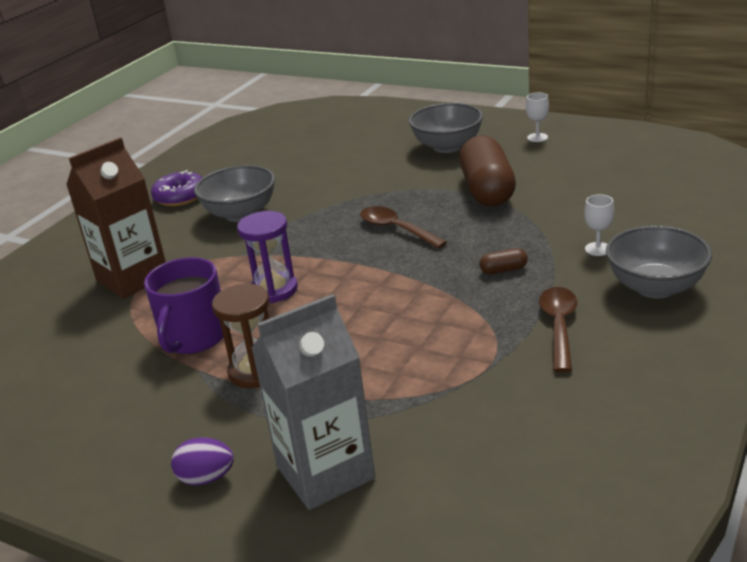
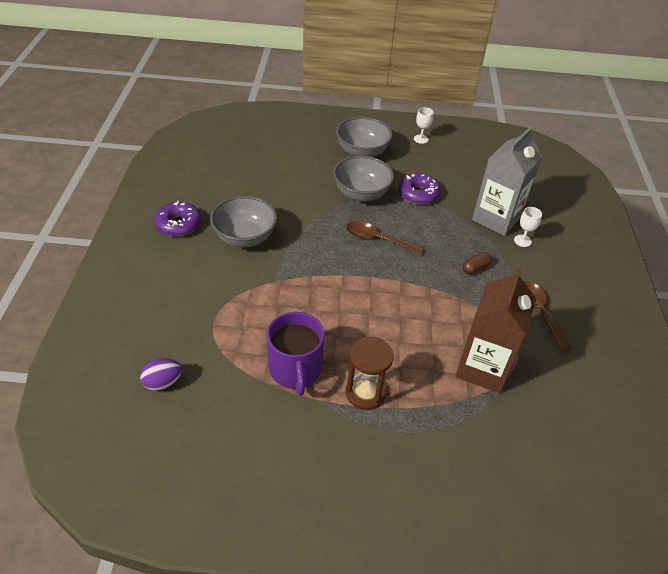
camera: 30 degrees left, 15 degrees up
brown carton [66,138,166,298] -> brown carton moved to [455,268,536,393]
purple egg [171,437,234,486] -> purple egg moved to [140,358,182,391]
purple hourglass [237,211,298,303] -> none
grey carton [251,294,375,510] -> grey carton moved to [472,126,543,236]
brown capsule [459,135,516,206] -> purple donut [398,173,441,205]
grey bowl [606,226,712,299] -> grey bowl moved to [333,156,394,202]

